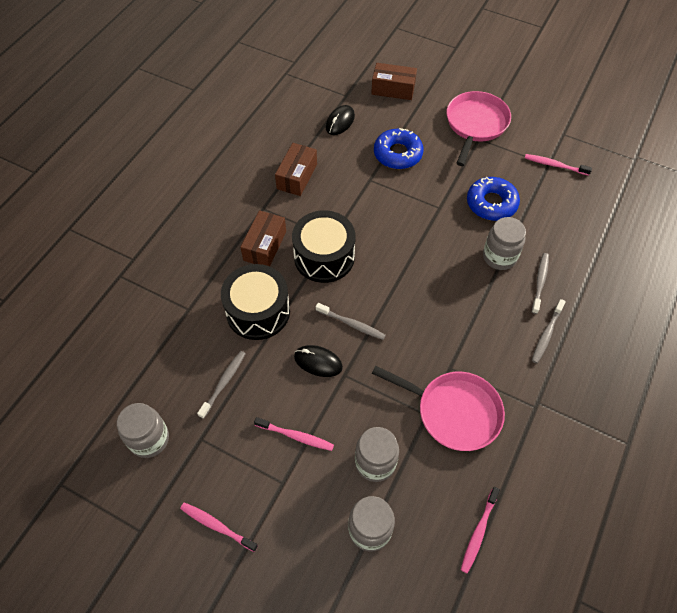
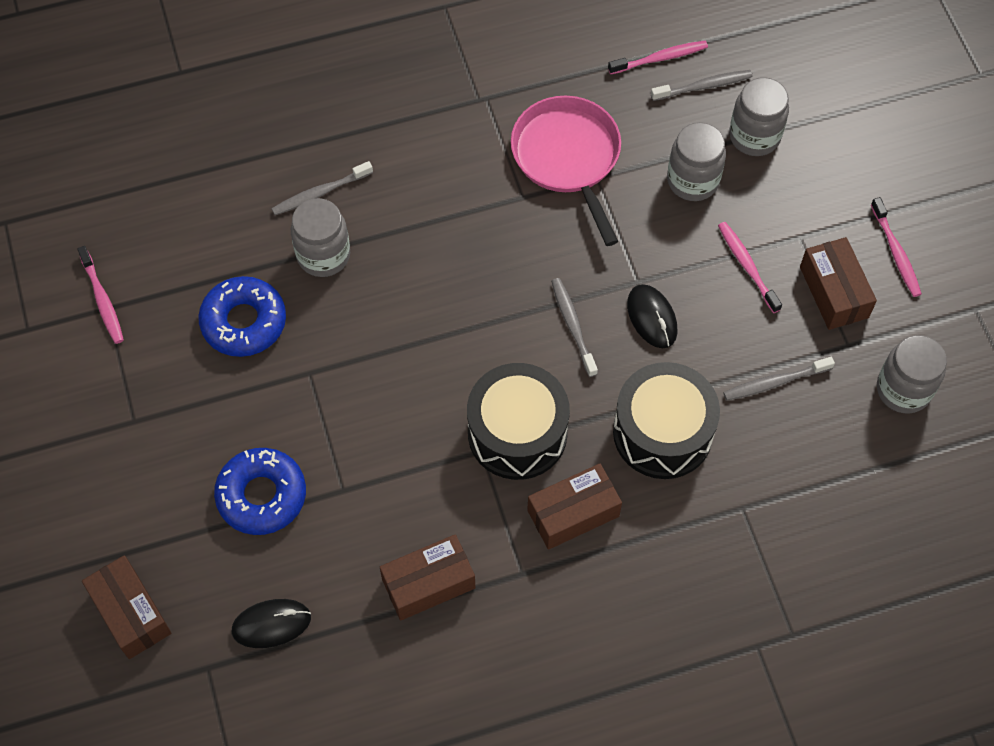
camera: 135 degrees left, 5 degrees up
pink pan [447,91,511,166] -> none
grey toothbrush [532,299,566,363] -> grey toothbrush moved to [651,70,753,101]
none -> brown box [800,237,877,330]

